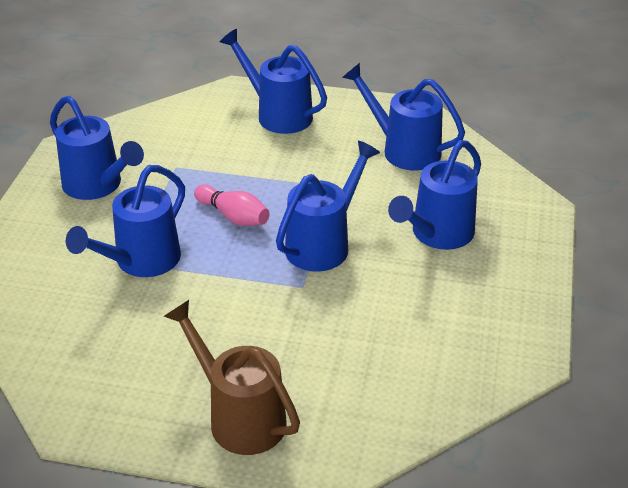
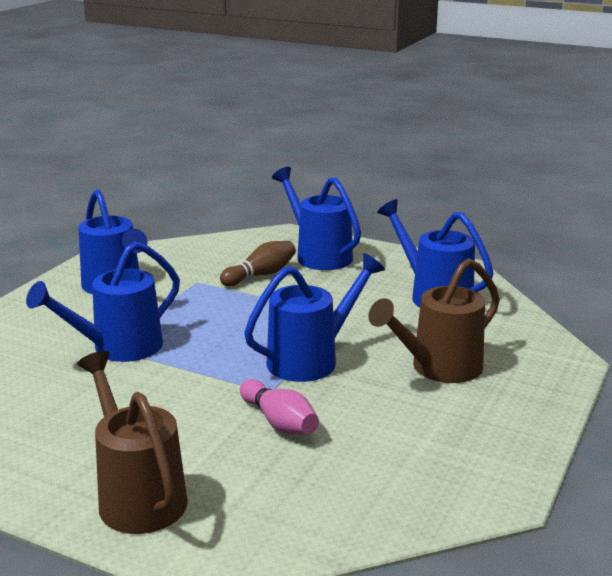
camera: 15 degrees right, 15 degrees down
pink bowling pin [194,184,270,226] -> pink bowling pin moved to [240,379,319,435]
blue watering can [388,140,481,250] -> brown watering can [368,258,500,383]
none -> brown bowling pin [220,241,296,287]

